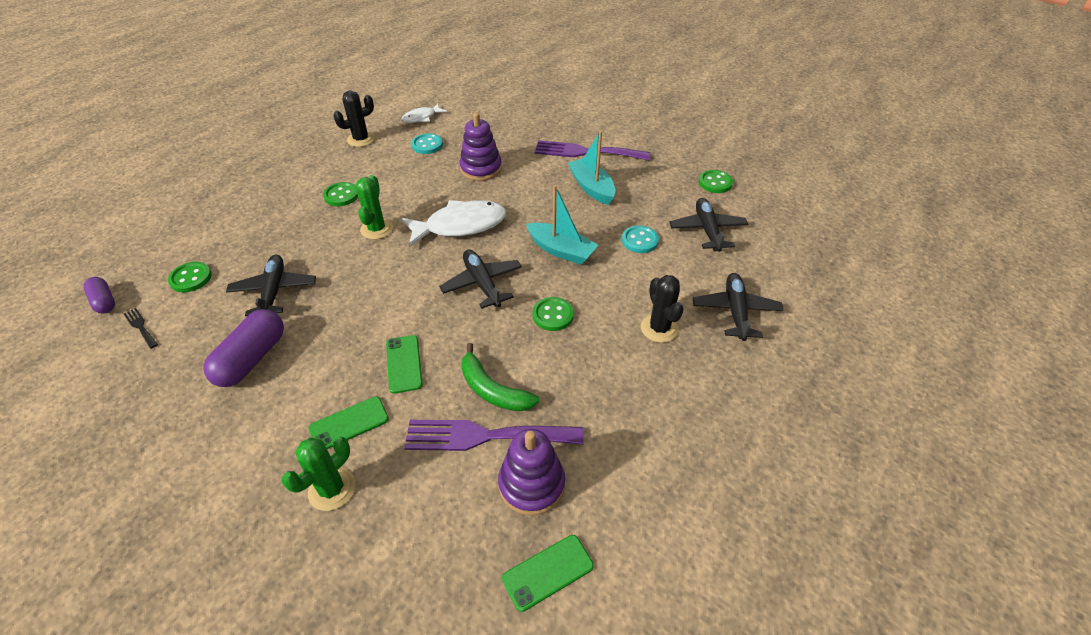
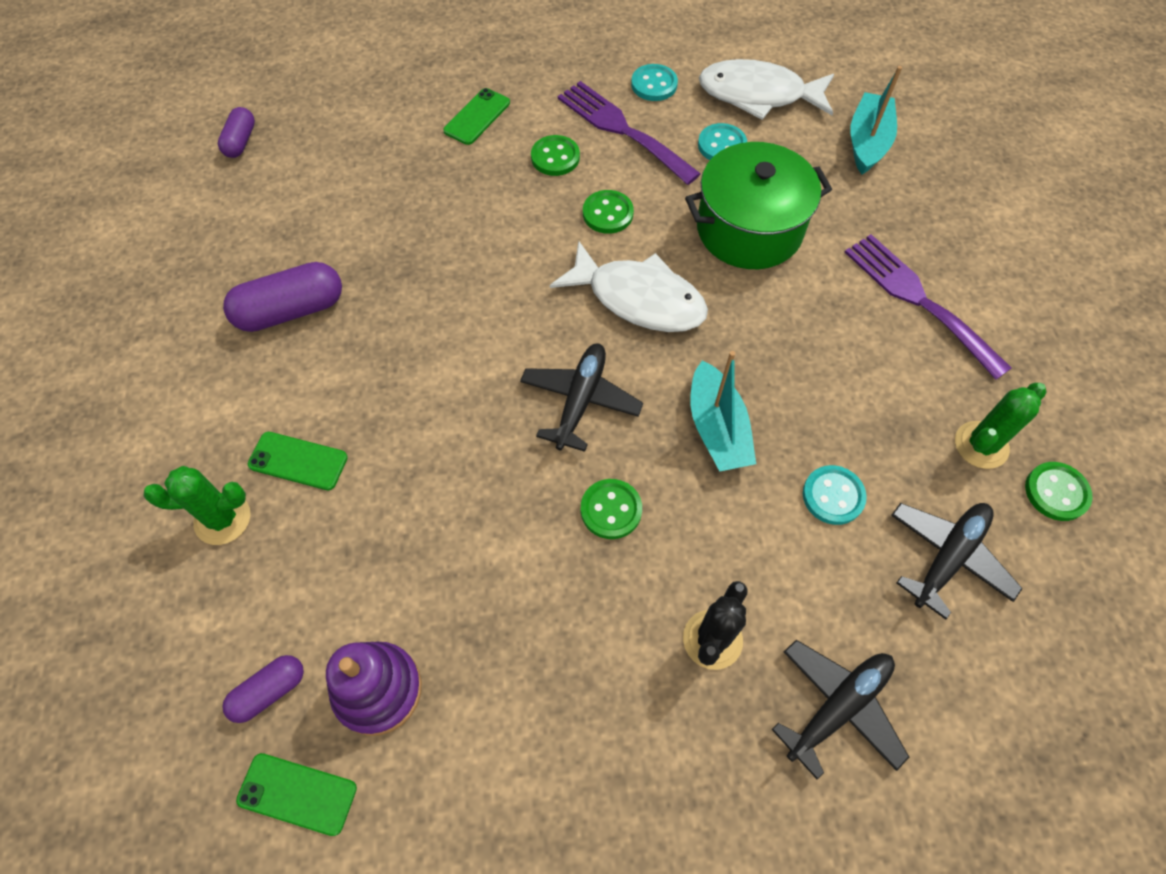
camera: 45 degrees right, 15 degrees up
black fork [124,308,158,349] -> none
green button [168,262,212,293] -> green button moved to [583,190,634,234]
black plane [226,255,316,316] -> none
black cactus [334,90,375,147] -> turquoise button [631,64,678,101]
green cactus [356,175,393,239] -> green cactus moved to [955,383,1046,469]
green phone [386,335,423,394] -> green phone moved to [443,88,510,145]
white fish [402,103,447,123] -> white fish [699,59,834,120], size x1.86
purple fork [404,420,584,451] -> purple fork moved to [558,81,701,185]
purple stacking toy [459,113,502,181] -> green pot [685,142,832,269]
green banana [461,343,540,411] -> none
turquoise boat [568,131,616,205] -> turquoise boat moved to [850,66,902,175]
none -> purple capsule [222,655,304,723]

